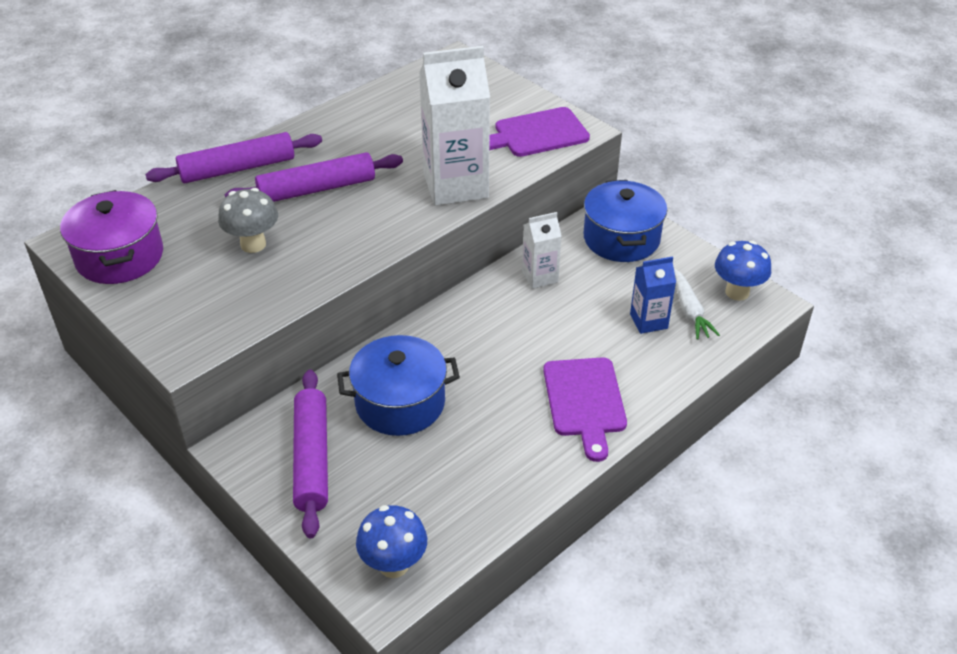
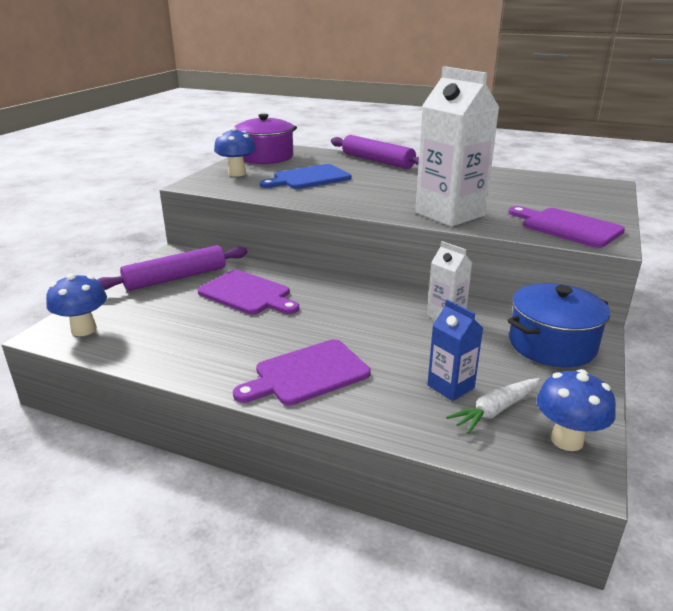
camera: 65 degrees right, 15 degrees down
grey mushroom [218,188,278,253] -> blue cutting board [260,164,352,189]
purple rolling pin [225,152,403,202] -> none
blue pot [337,335,460,436] -> purple cutting board [198,270,299,314]
none -> blue mushroom [214,127,256,177]

